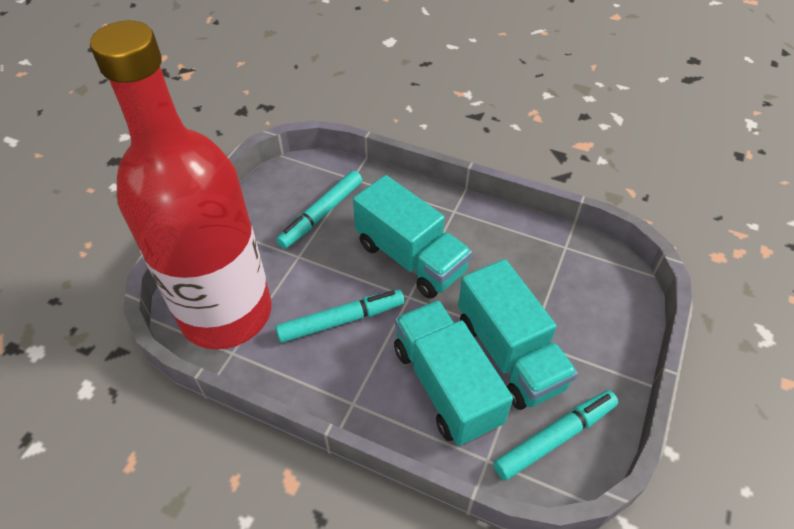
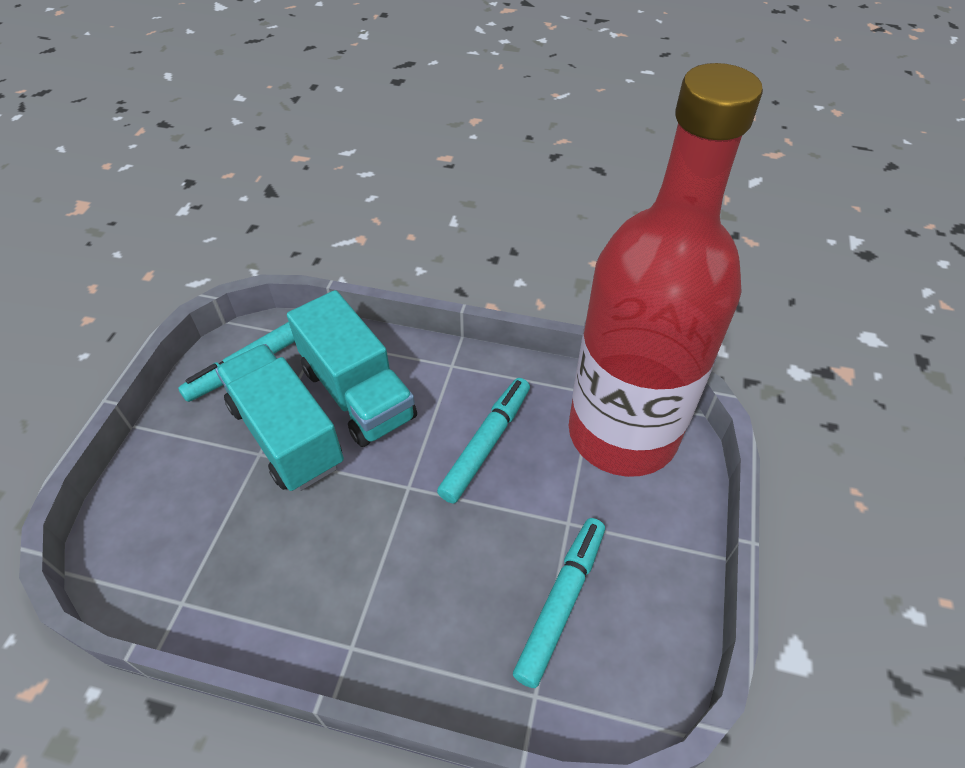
camera: 170 degrees right, 0 degrees up
turquoise marker [275,290,404,343] -> turquoise marker turned 150 degrees clockwise [437,378,530,504]
turquoise truck [353,175,472,299] -> none

